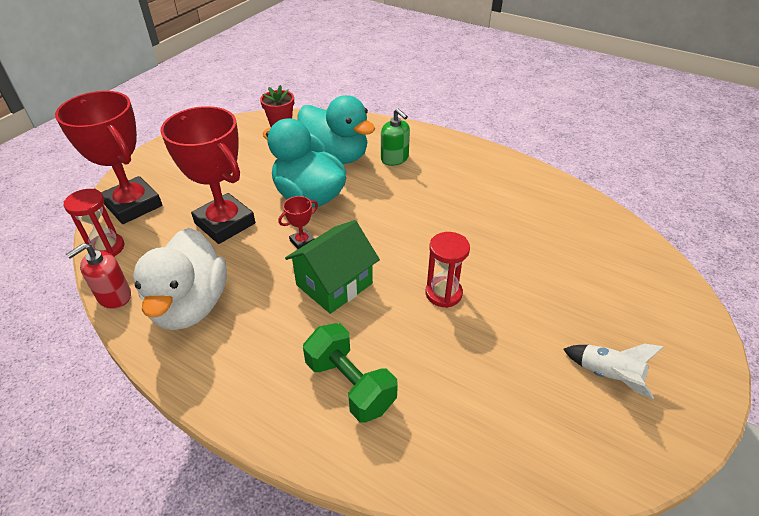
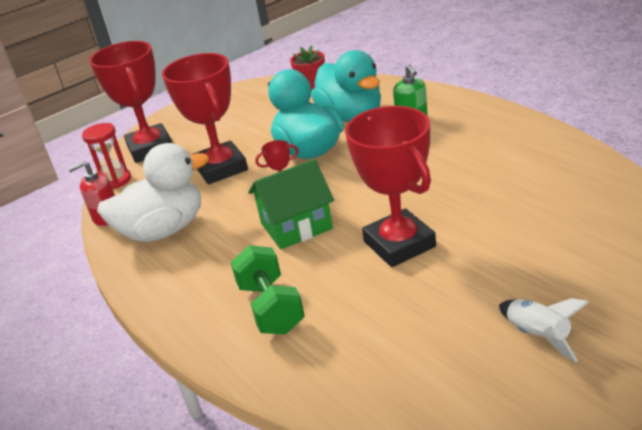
camera: 25 degrees right, 10 degrees down
white duck [133,228,227,330] -> white duck turned 135 degrees counterclockwise [97,143,209,242]
red hourglass [425,232,470,308] -> red trophy [345,106,436,267]

